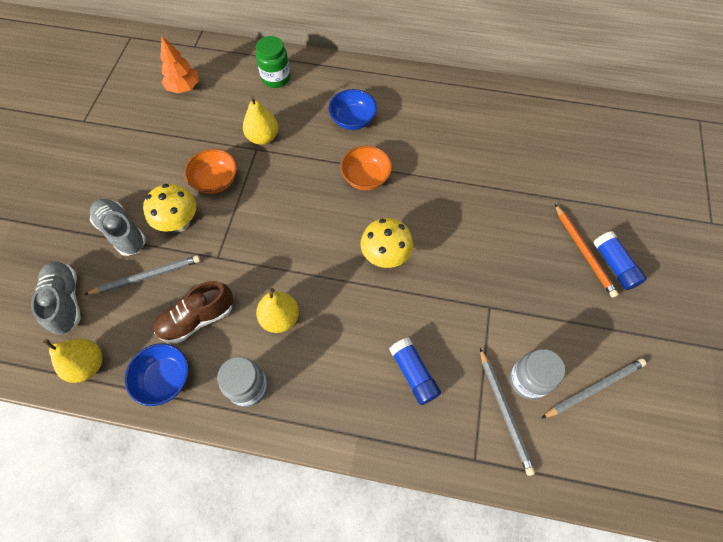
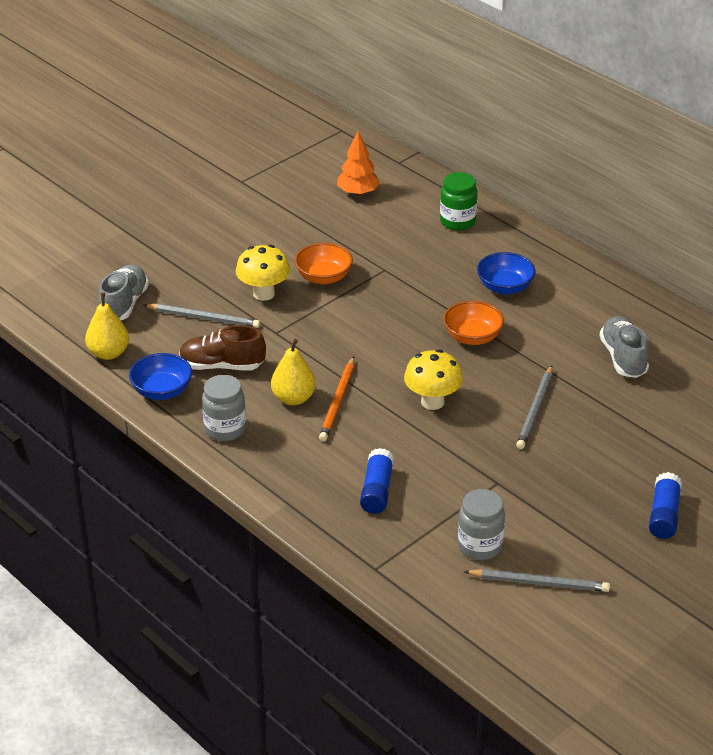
camera: 35 degrees right, 25 degrees down
grey shoe [90,199,146,256] -> grey shoe moved to [599,316,649,378]
yellow pear [243,96,278,145] -> none
grey pencil [480,348,535,476] -> grey pencil moved to [516,366,553,449]
orange pencil [555,204,619,298] -> orange pencil moved to [319,357,354,442]

